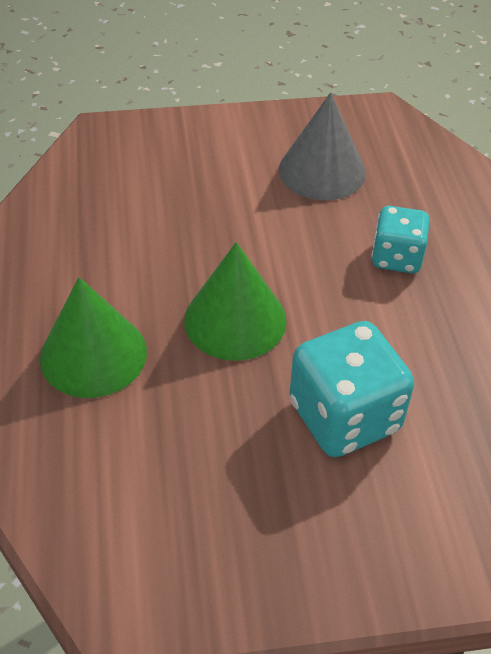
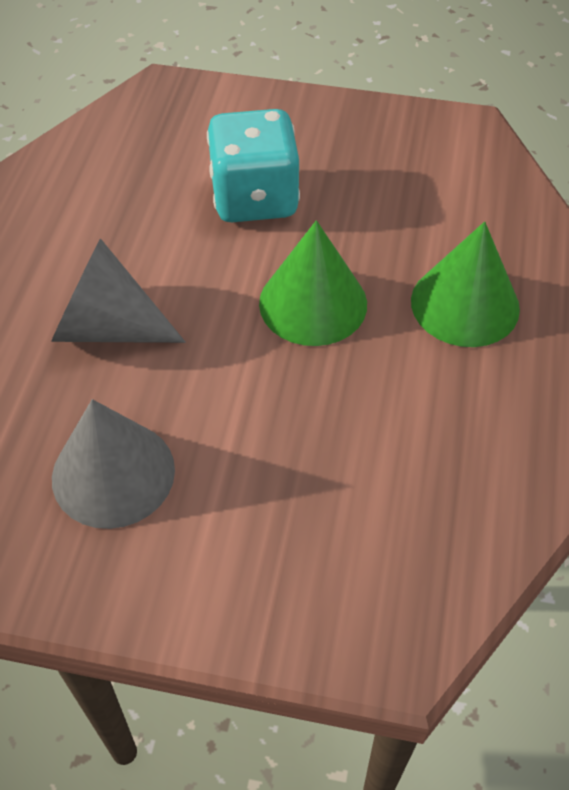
camera: 160 degrees left, 5 degrees up
turquoise dice [371,206,430,273] -> grey cone [51,238,185,343]

